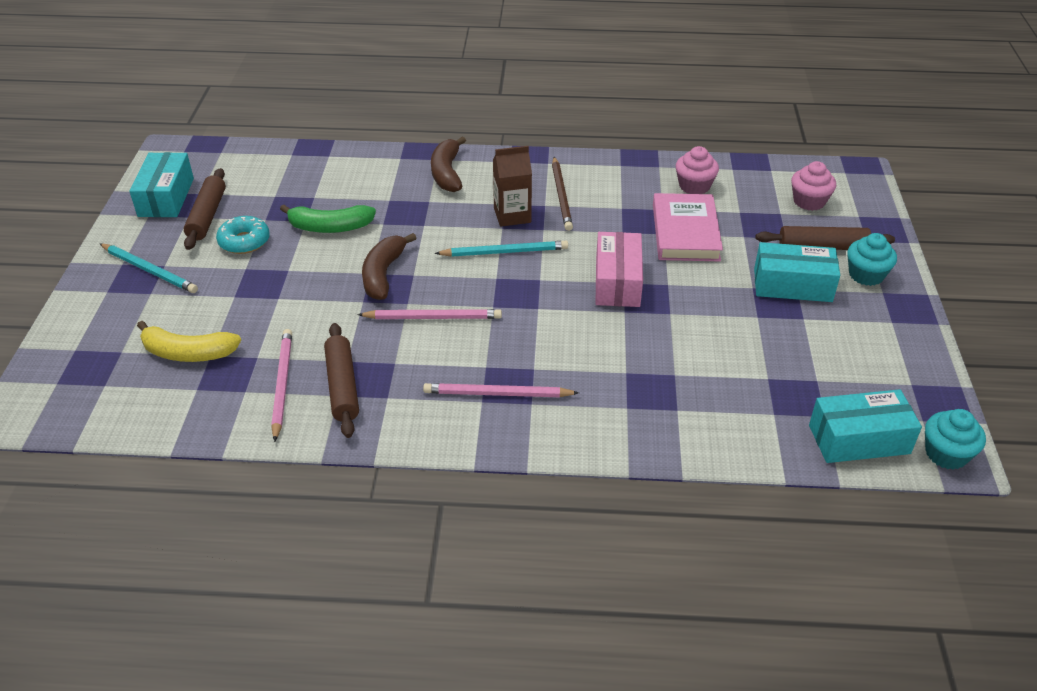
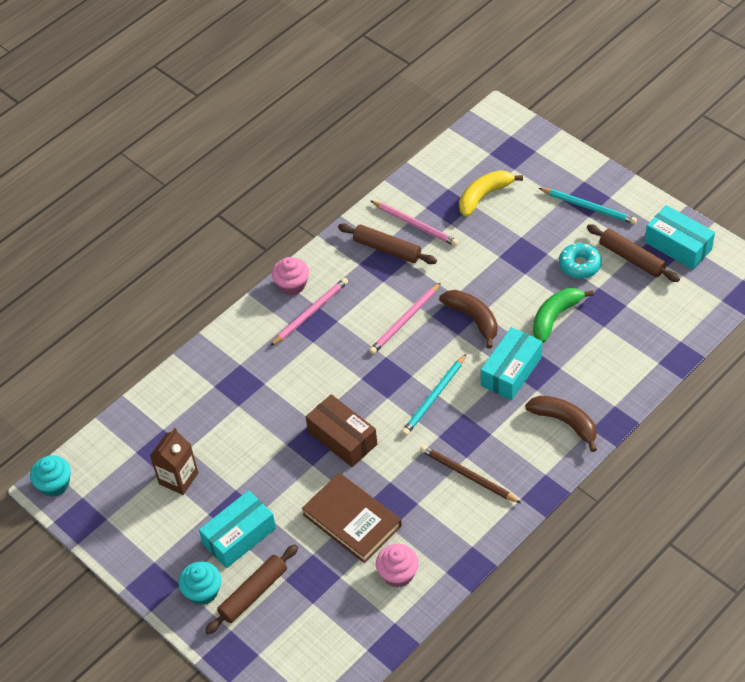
camera: 135 degrees right, 10 degrees up
turquoise pencil [99,243,198,293] -> turquoise pencil turned 135 degrees counterclockwise [539,188,637,224]
brown carton [493,146,532,227] -> brown carton moved to [150,428,198,495]
pink box [595,232,643,307] -> brown box [306,394,377,467]
pink book [653,193,723,261] -> brown book [302,473,402,563]
pink cupcake [791,161,836,211] -> pink cupcake moved to [272,257,309,295]
turquoise box [809,389,922,463] -> turquoise box moved to [481,327,542,400]

